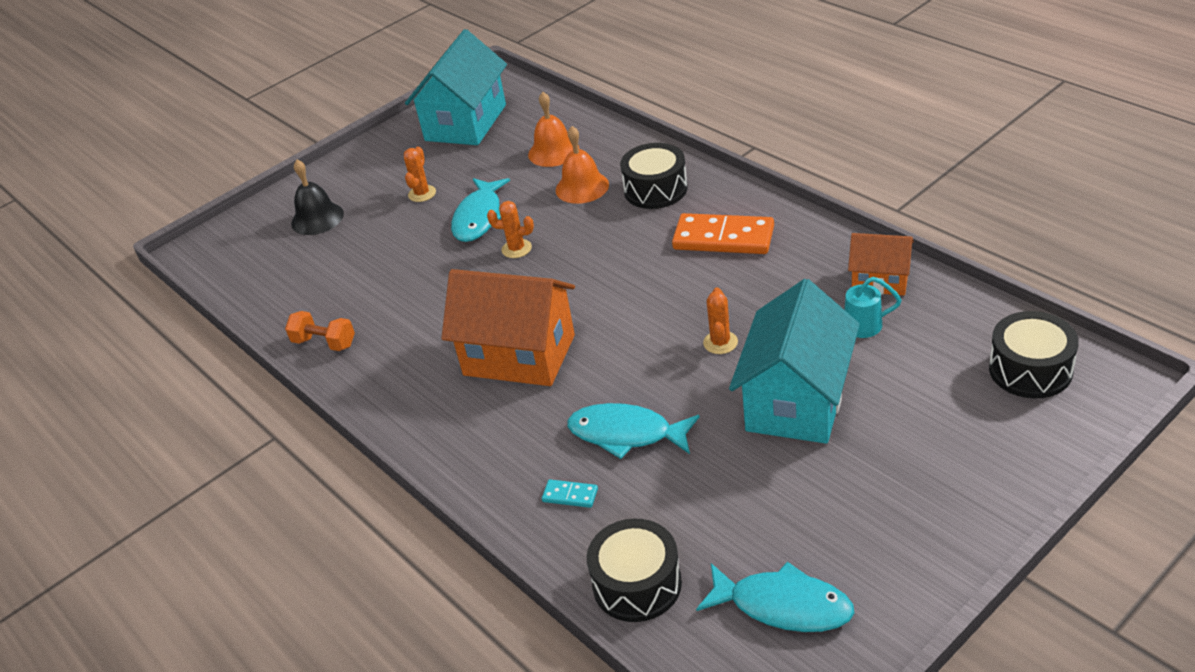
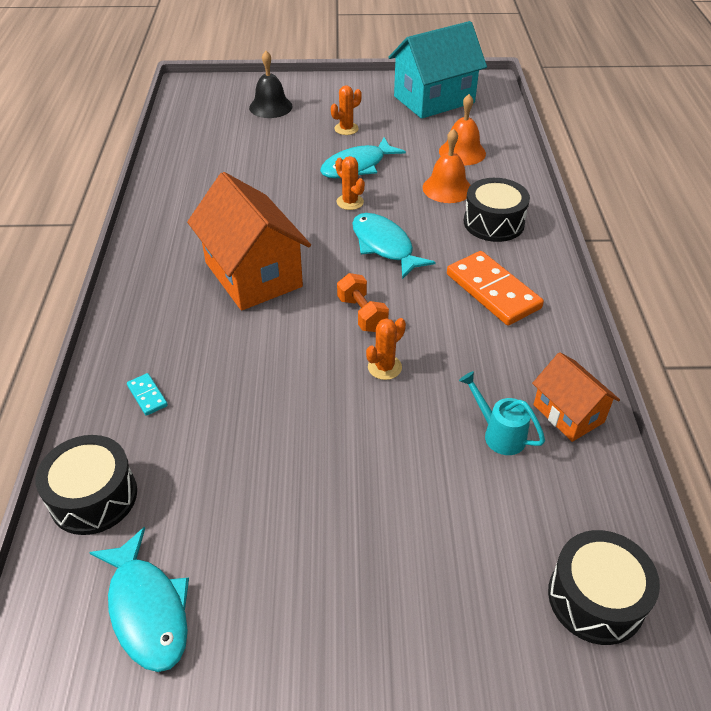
camera: 35 degrees right, 5 degrees up
orange dumbbell [285,311,355,351] -> orange dumbbell moved to [337,273,389,332]
turquoise fish [567,403,699,459] -> turquoise fish moved to [352,213,436,279]
turquoise house [729,279,860,444] -> none

